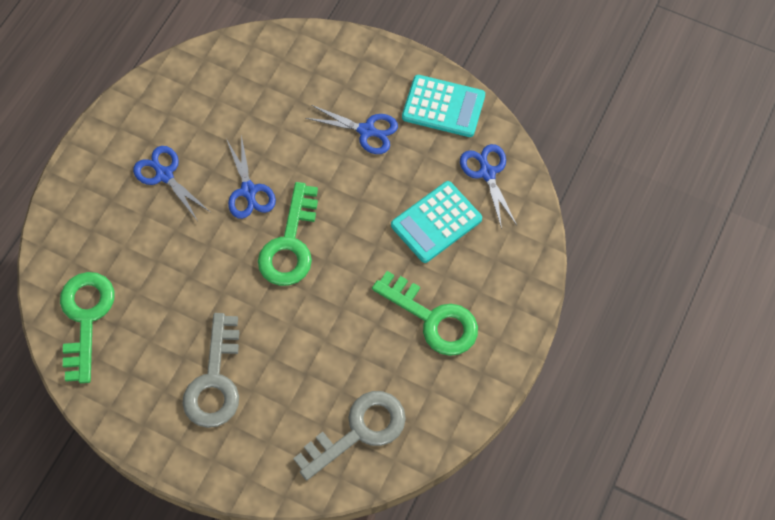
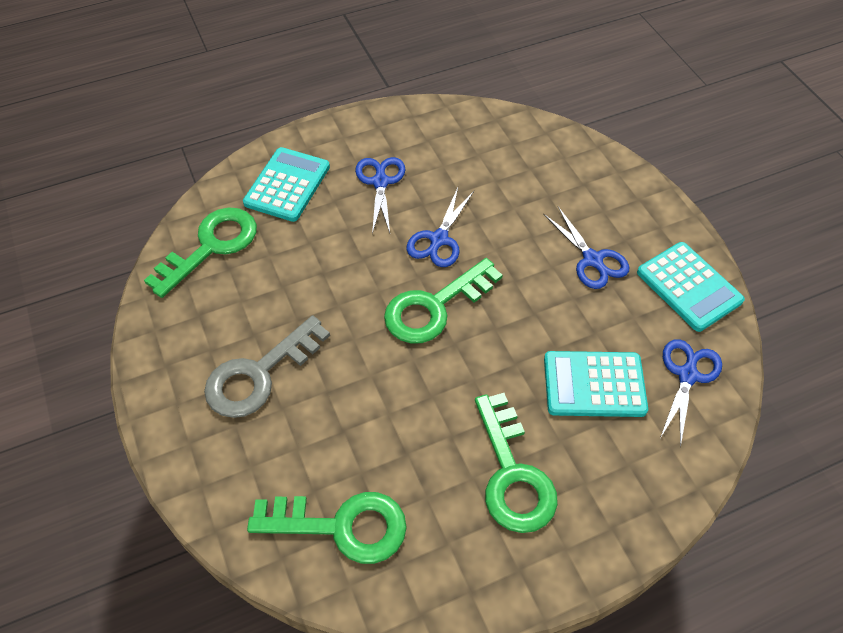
camera: 40 degrees right, 10 degrees down
grey key [293,391,406,480] -> green key [247,492,407,564]
none -> turquoise calculator [243,147,330,222]

